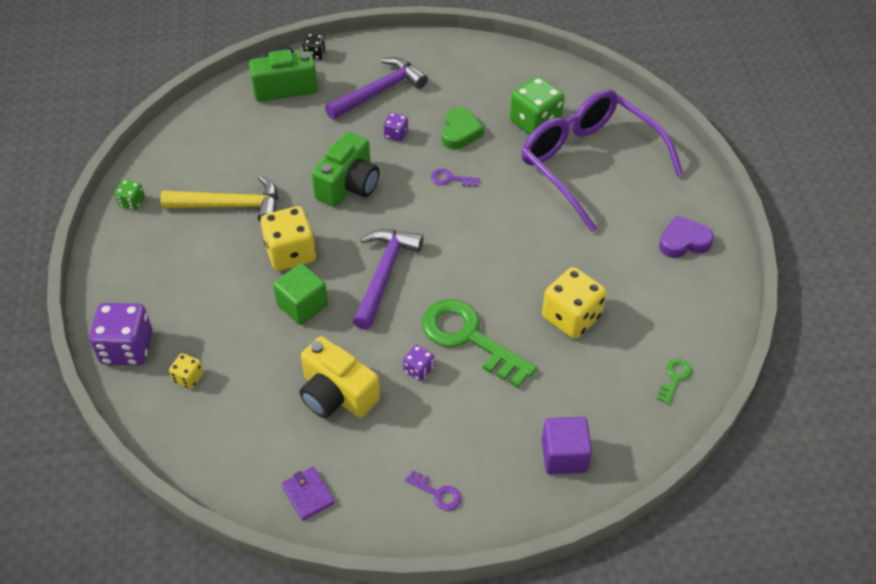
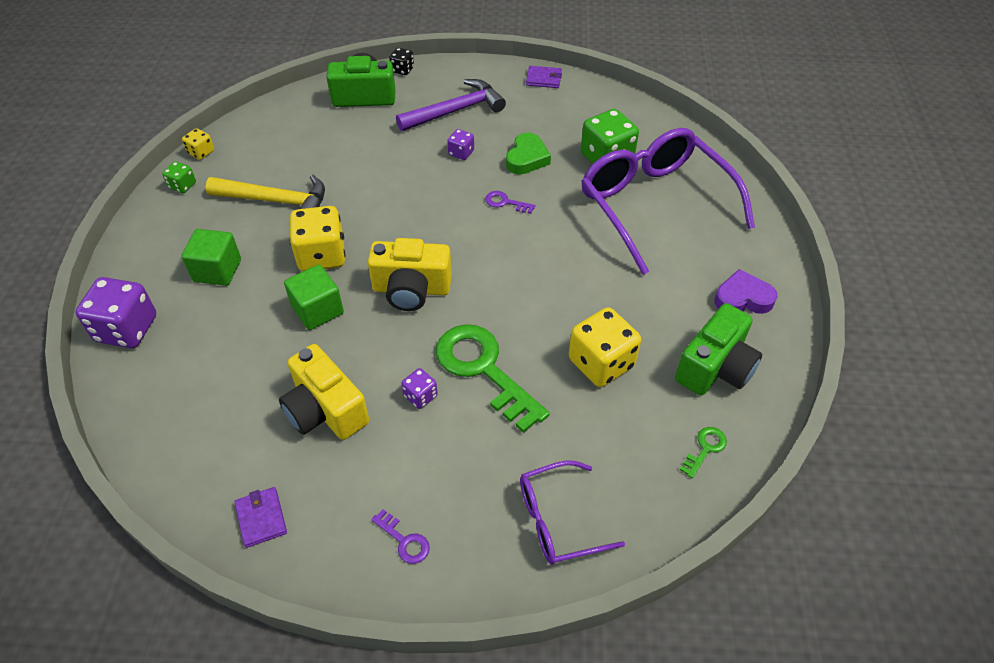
camera: 10 degrees right, 0 degrees up
yellow dice [169,353,203,389] -> yellow dice moved to [182,128,214,160]
green camera [312,132,379,207] -> green camera moved to [675,303,762,396]
purple hammer [353,229,423,330] -> yellow camera [368,238,452,311]
purple cube [542,417,592,474] -> purple glasses [520,461,625,565]
none -> green cube [181,229,241,286]
none -> purple wallet [526,66,562,88]

